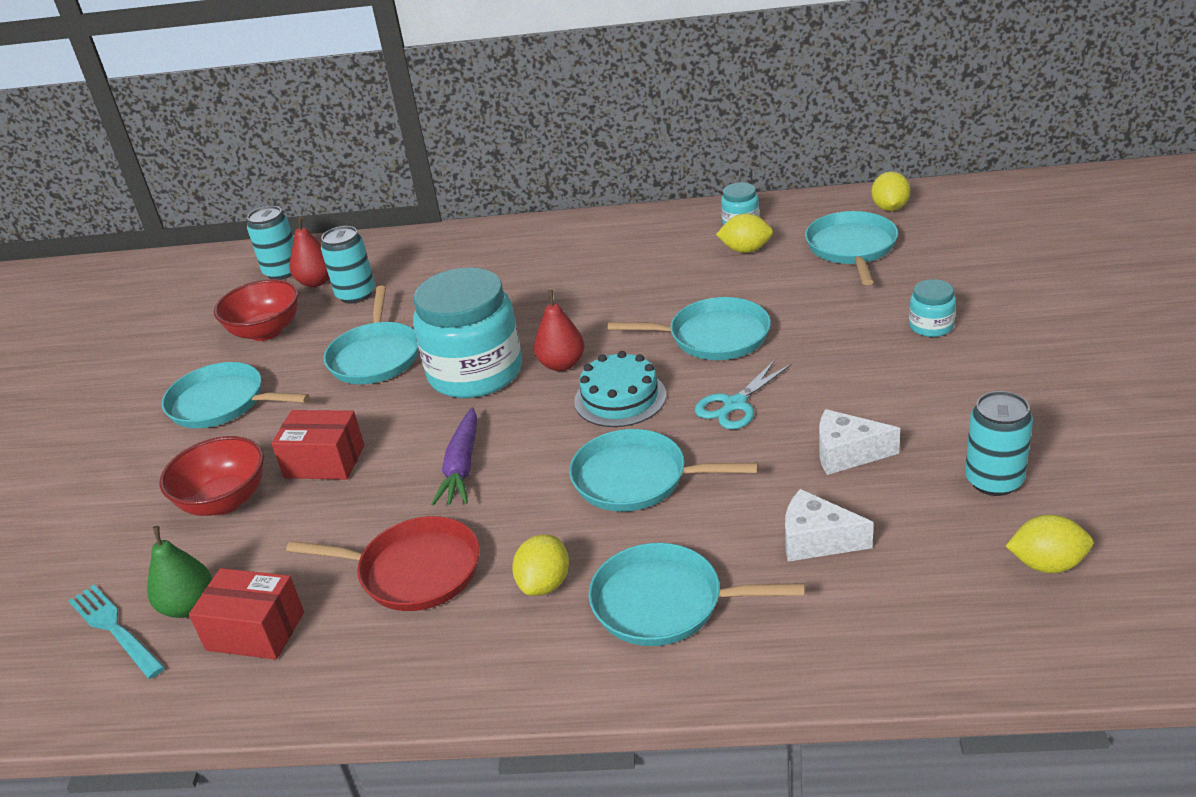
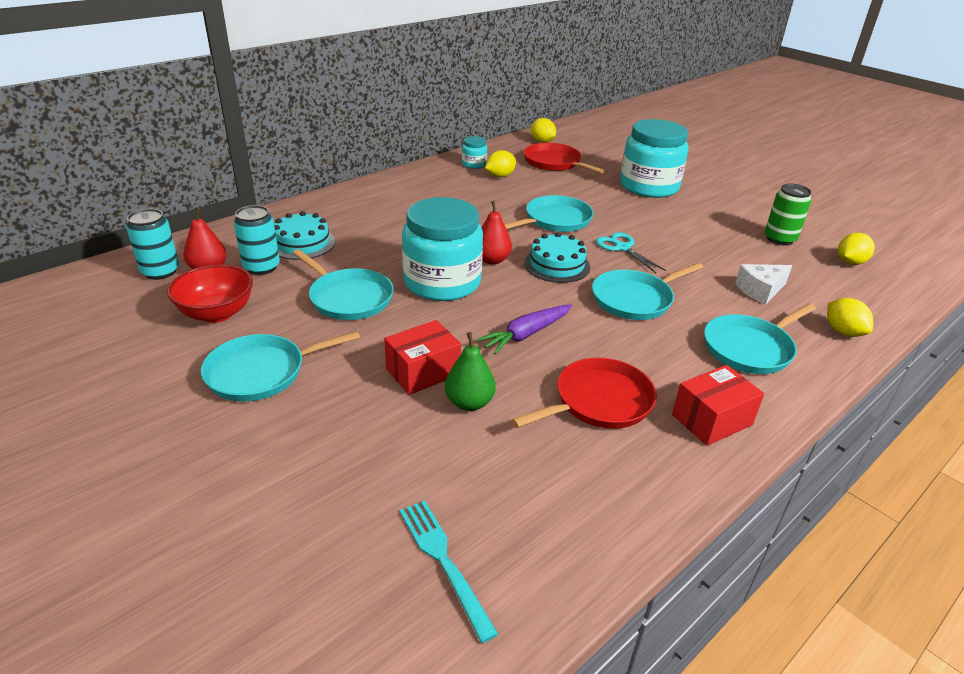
camera: 50 degrees left, 0 degrees up
turquoise fork [68,585,165,679] -> turquoise fork turned 60 degrees clockwise [400,500,498,643]
green pear [147,526,212,618] -> green pear moved to [445,332,496,411]
red bowl [159,436,264,516] -> none
red box [189,568,304,660] -> red box moved to [672,365,764,446]
purple carrot [431,407,477,506] -> purple carrot turned 90 degrees clockwise [476,304,572,354]
yellow lemon [512,534,569,596] -> yellow lemon moved to [827,298,873,337]
turquoise scissors [695,360,791,429] -> turquoise scissors turned 150 degrees clockwise [596,232,666,273]
turquoise pan [805,211,898,285] -> red pan [524,143,605,173]
white cheese [819,409,900,475] -> none
turquoise jar [909,279,956,337] -> turquoise jar [620,119,689,198], size x2.28
turquoise can [965,391,1033,496] -> green can [765,184,812,246]
none -> turquoise cake [274,211,335,260]

